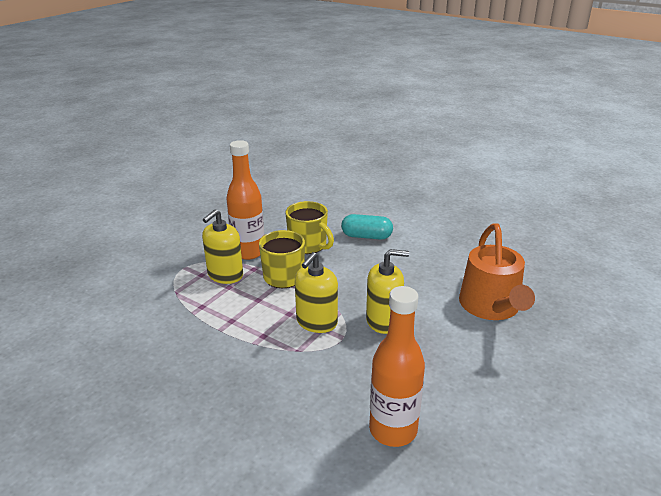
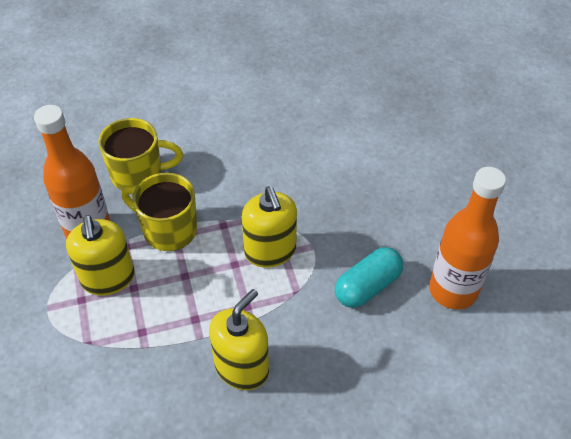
camera: 50 degrees left, 20 degrees up
turquoise capsule [341,214,393,240] -> turquoise capsule moved to [335,247,403,308]
yellow soap dispenser [366,249,409,334] -> yellow soap dispenser moved to [209,289,269,390]
orange watering can [459,224,535,320] -> none

